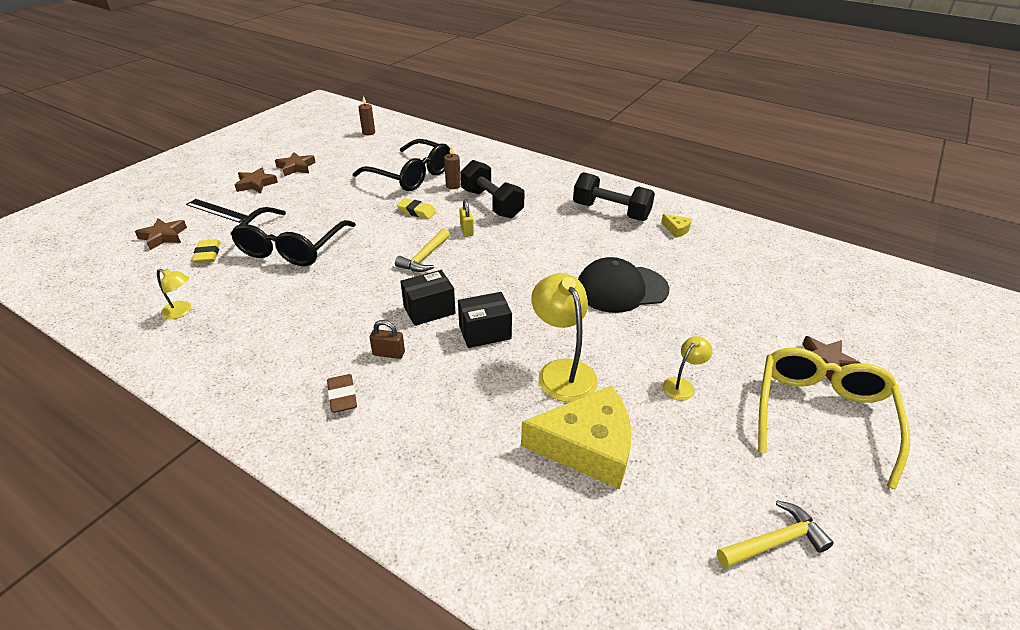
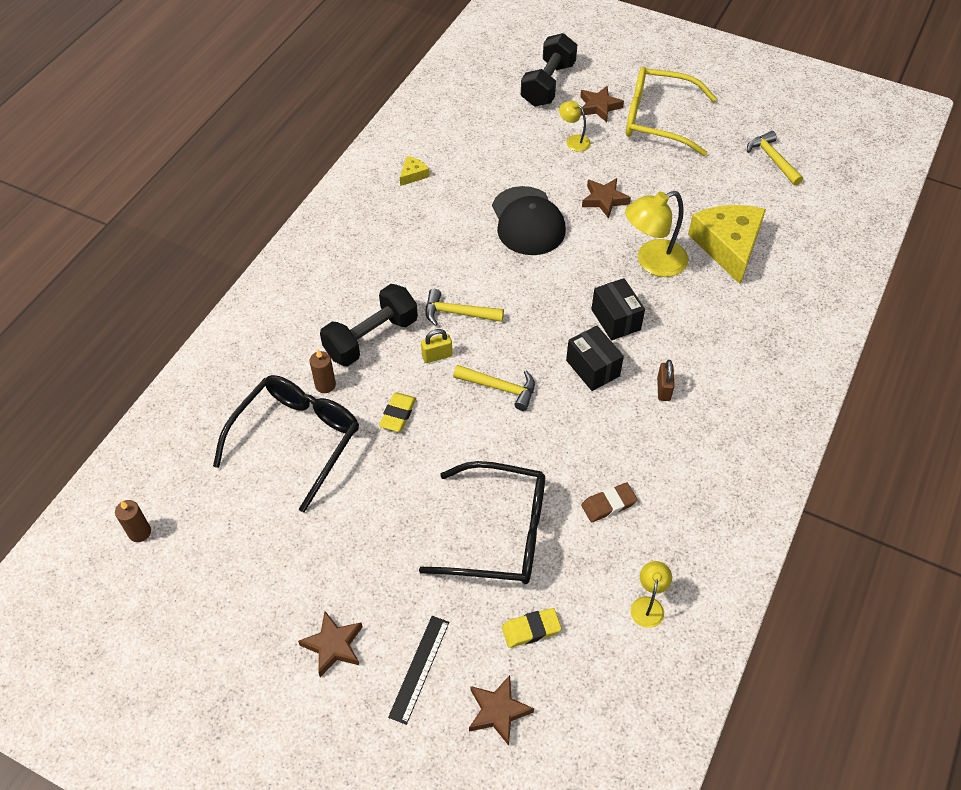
camera: 95 degrees left, 15 degrees up
brown star [275,152,316,177] -> brown star moved to [582,178,631,218]
brown eraser [327,374,357,413] -> brown eraser moved to [581,482,637,522]
black dumbbell [573,172,655,221] -> black dumbbell moved to [521,33,577,107]
yellow lamp [663,336,713,401] -> yellow lamp moved to [559,101,591,152]
none -> yellow hammer [425,289,504,326]

